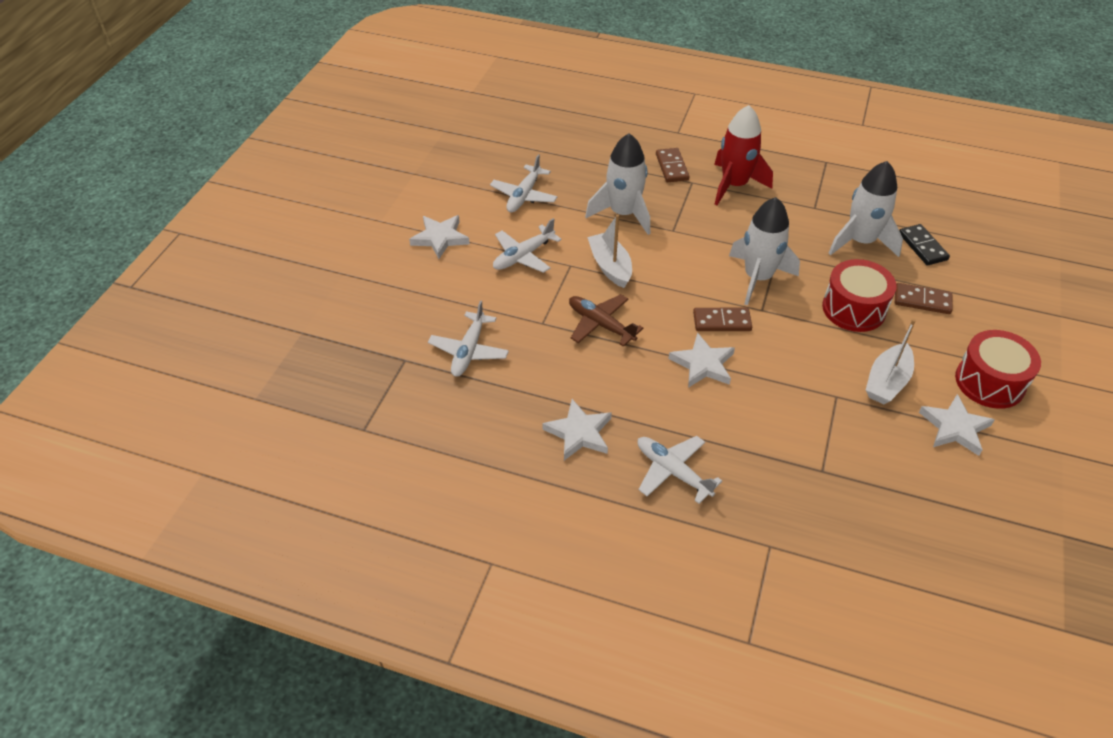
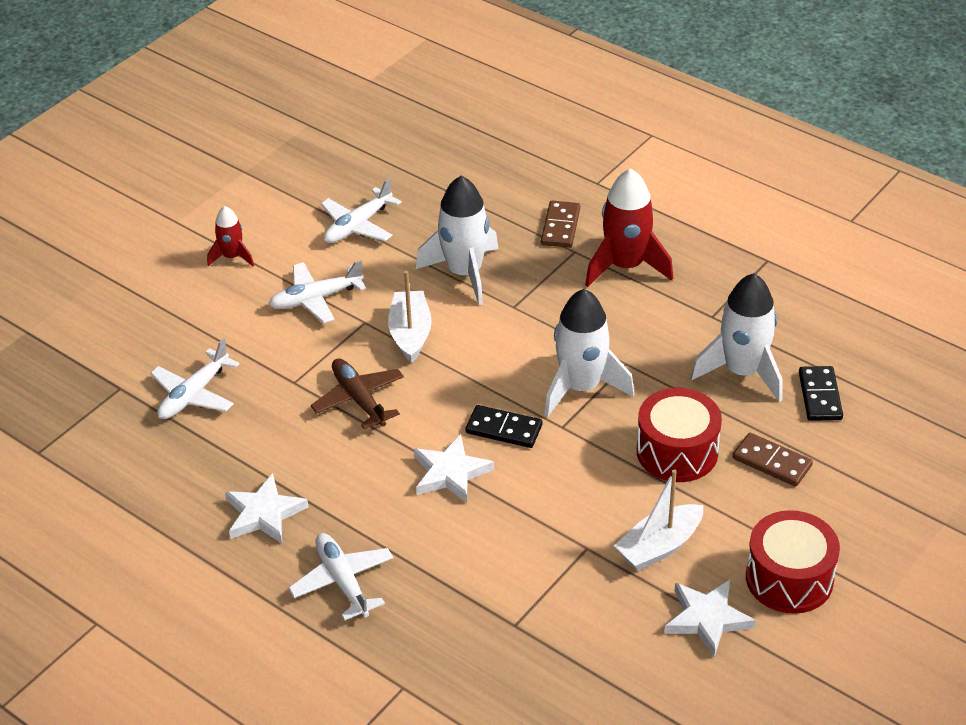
camera: 20 degrees right, 5 degrees down
white star [409,215,470,259] -> red rocket [207,206,254,266]
brown domino [693,308,752,331] -> black domino [466,405,542,448]

